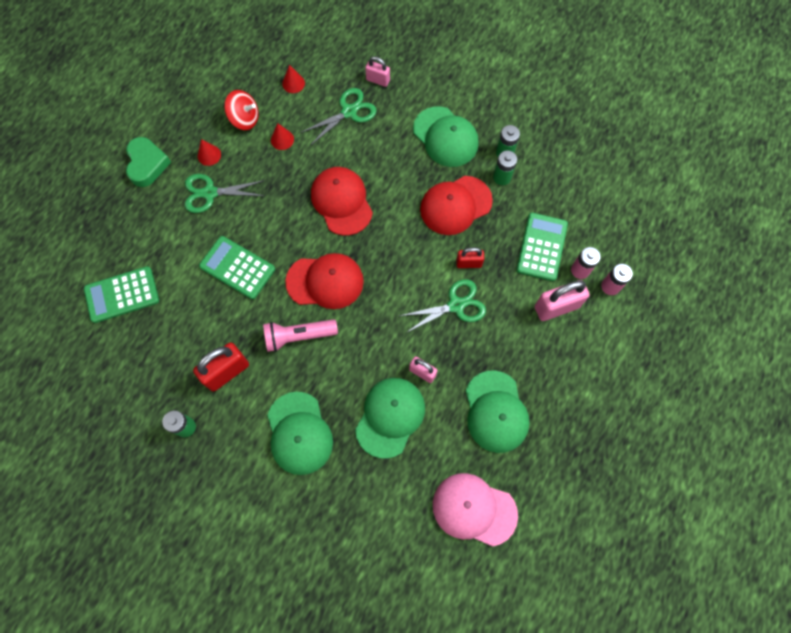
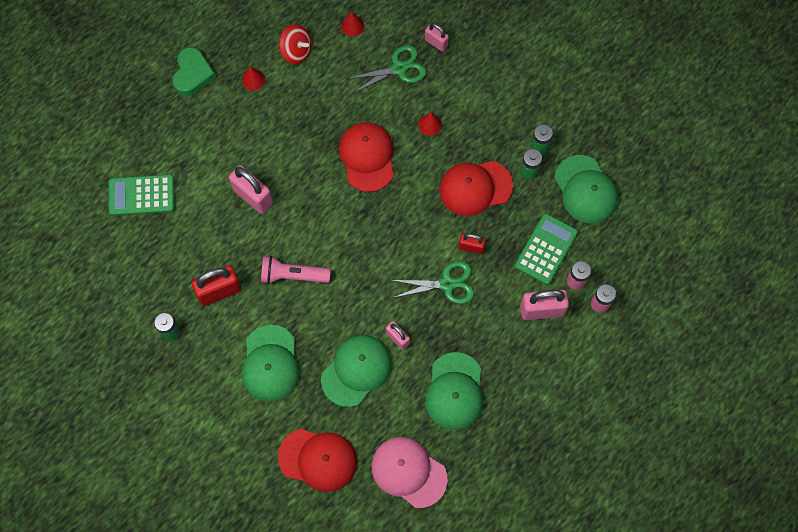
camera: 15 degrees right, 0 degrees up
green scissors [185,174,265,213] -> none
green calculator [199,236,275,299] -> pink padlock [229,166,273,214]
red cone [271,123,294,150] -> red cone moved to [418,113,442,136]
red cap [285,253,364,309] -> red cap moved to [278,429,357,492]
green cap [413,106,479,167] -> green cap moved to [554,155,618,224]

